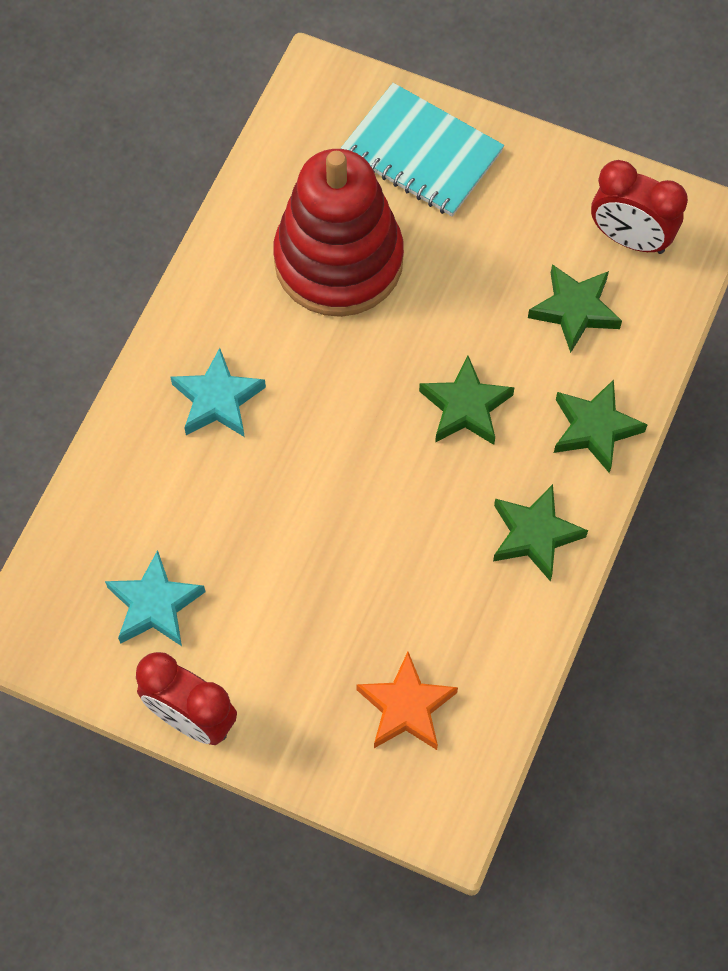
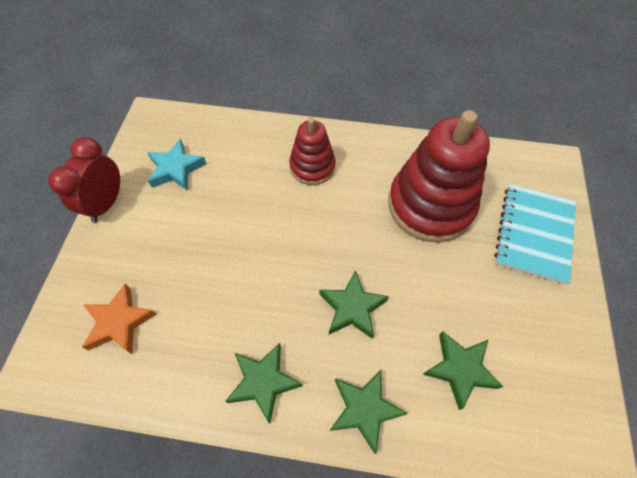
camera: 75 degrees right, 5 degrees down
turquoise star [170,348,266,437] -> red stacking toy [289,117,336,185]
red clock [591,160,688,254] -> none

